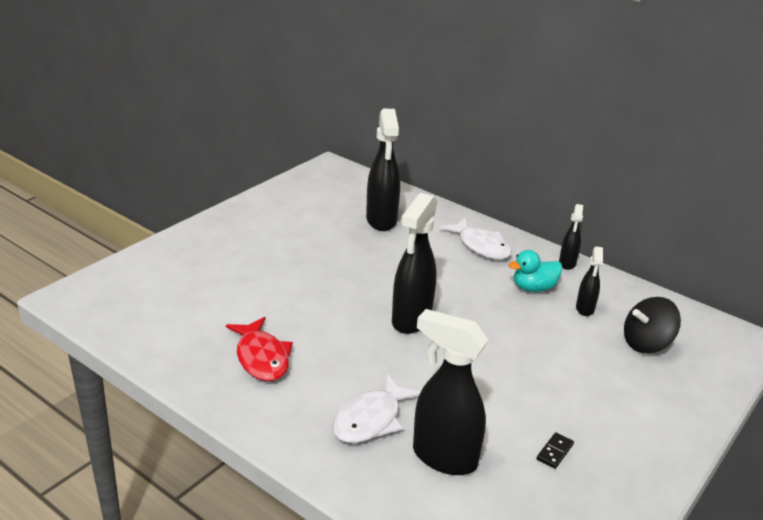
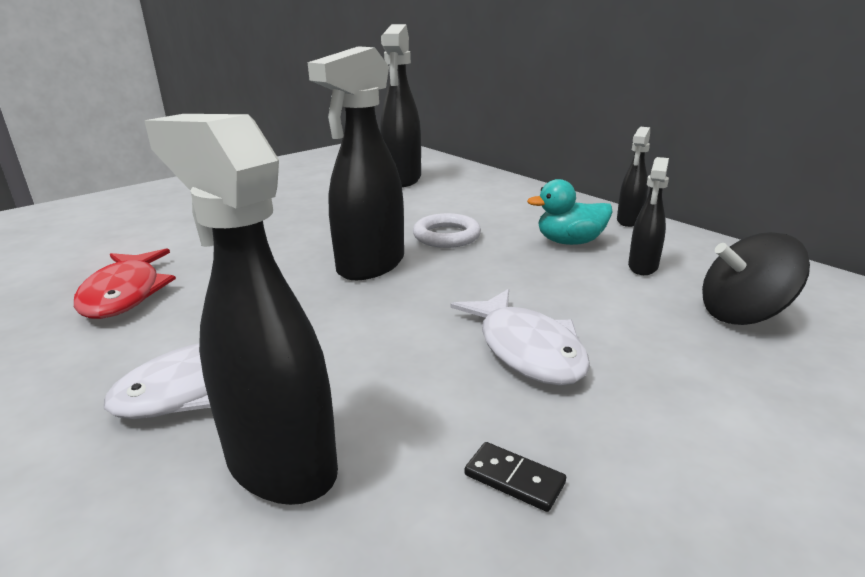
camera: 15 degrees right, 5 degrees down
white fish [440,218,511,260] -> white fish moved to [450,289,590,385]
black domino [537,432,574,469] -> black domino turned 75 degrees clockwise [465,442,566,512]
none -> white ring [413,213,481,248]

